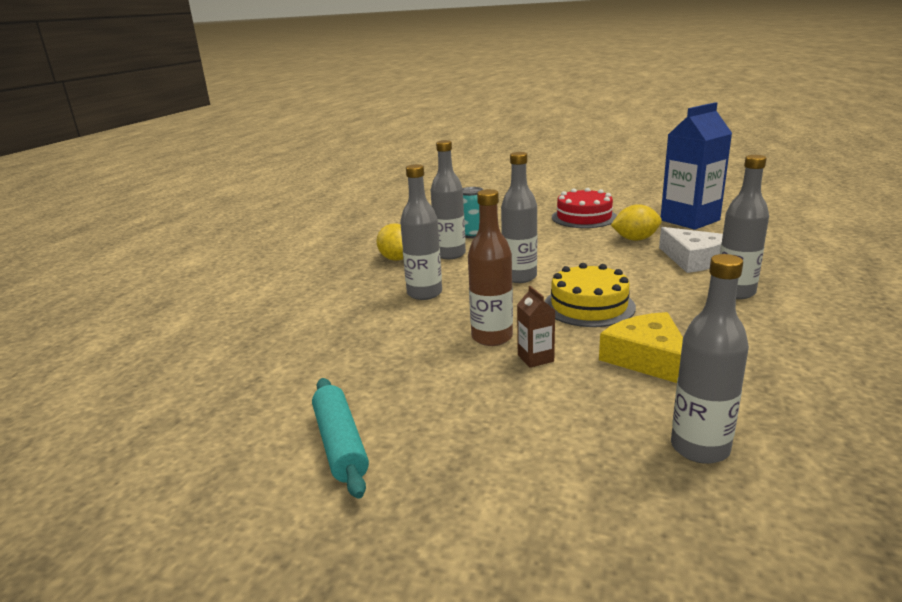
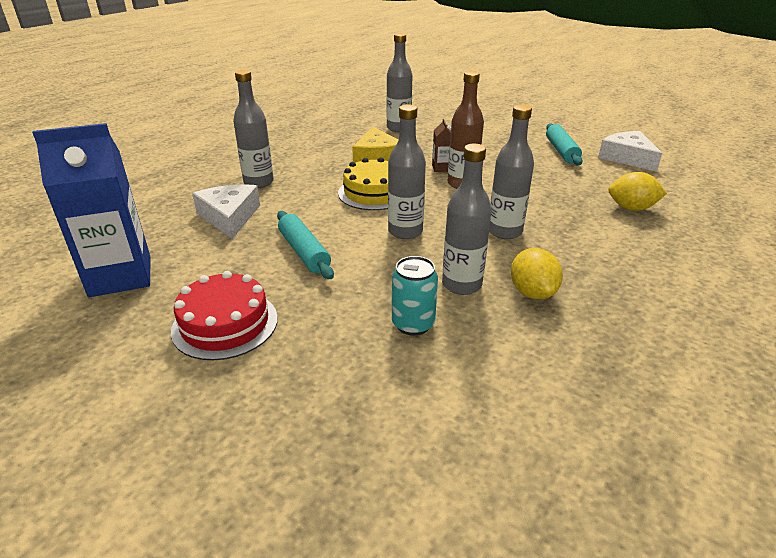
camera: 165 degrees left, 10 degrees up
yellow lemon [611,204,662,241] -> yellow lemon moved to [608,172,667,211]
none -> turquoise rolling pin [277,211,334,279]
none -> white cheese [598,131,662,172]

